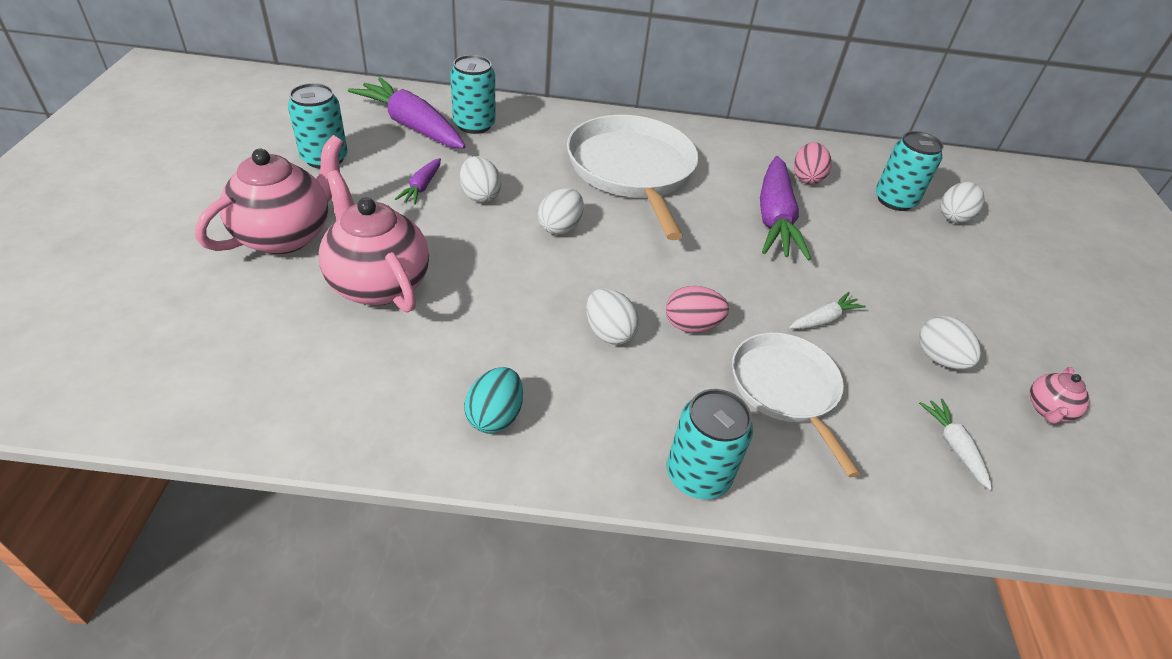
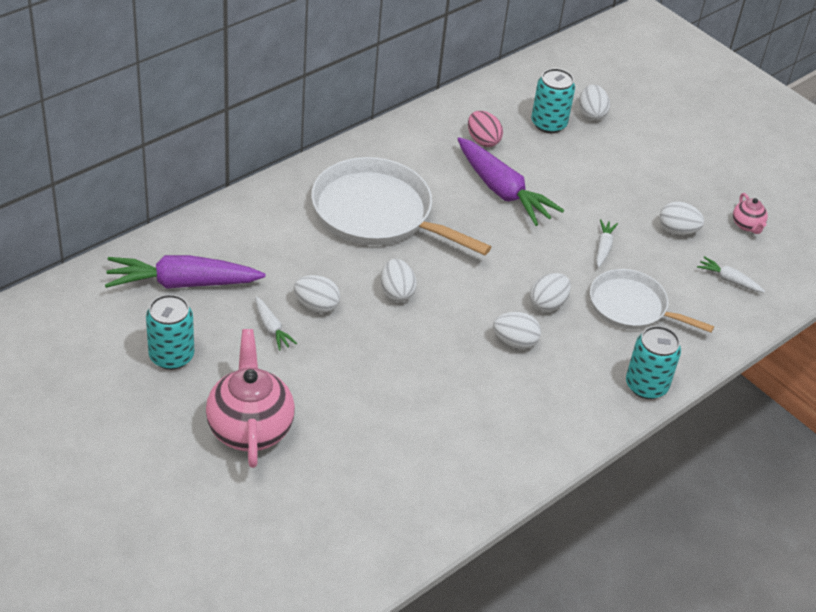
camera: 45 degrees left, 0 degrees up
pink teapot [319,170,429,312] -> none
purple carrot [395,158,441,205] -> white carrot [255,297,297,350]
turquoise can [450,55,495,134] -> none
turquoise egg [464,367,523,434] -> none
pink egg [666,286,729,333] -> white egg [530,273,571,312]

